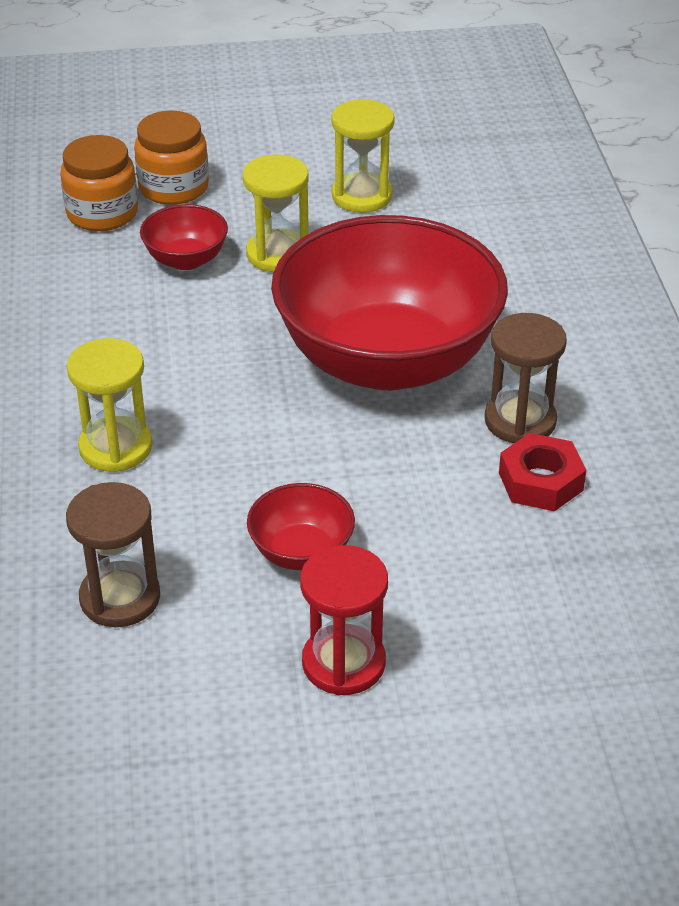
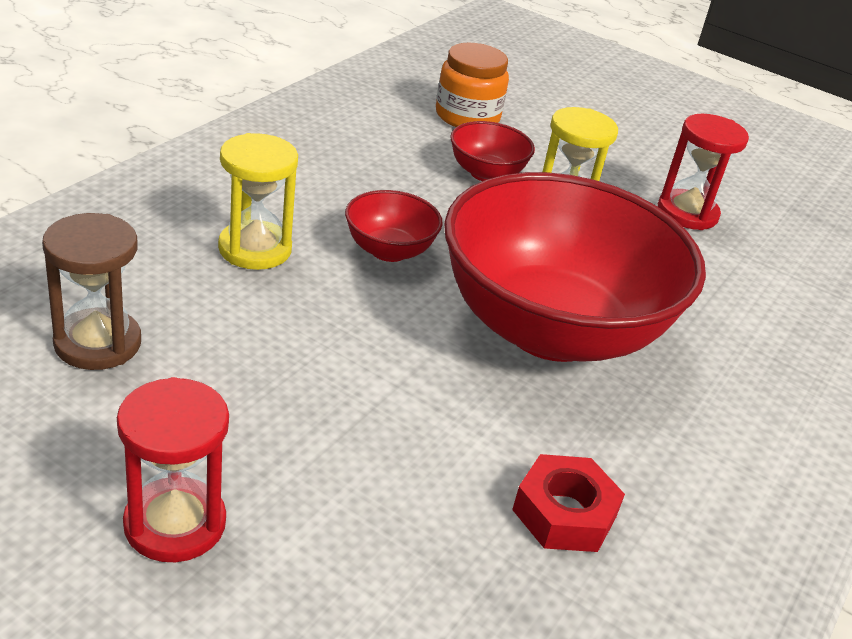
camera: 35 degrees right, 5 degrees down
orange jar [134,111,209,205] -> none
red bowl [247,483,355,570] -> red bowl moved to [345,190,443,262]
yellow hourglass [332,99,395,213] -> red hourglass [658,114,749,230]
brown hourglass [485,313,567,443] -> none

